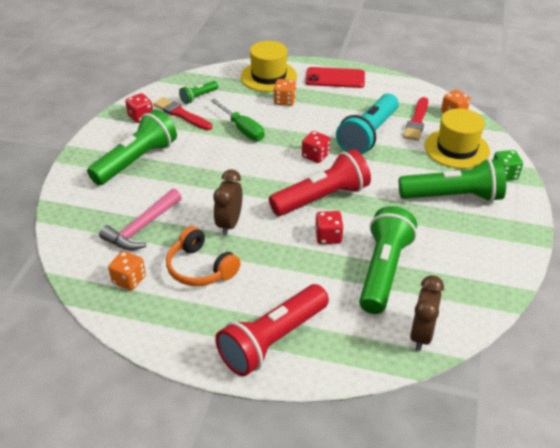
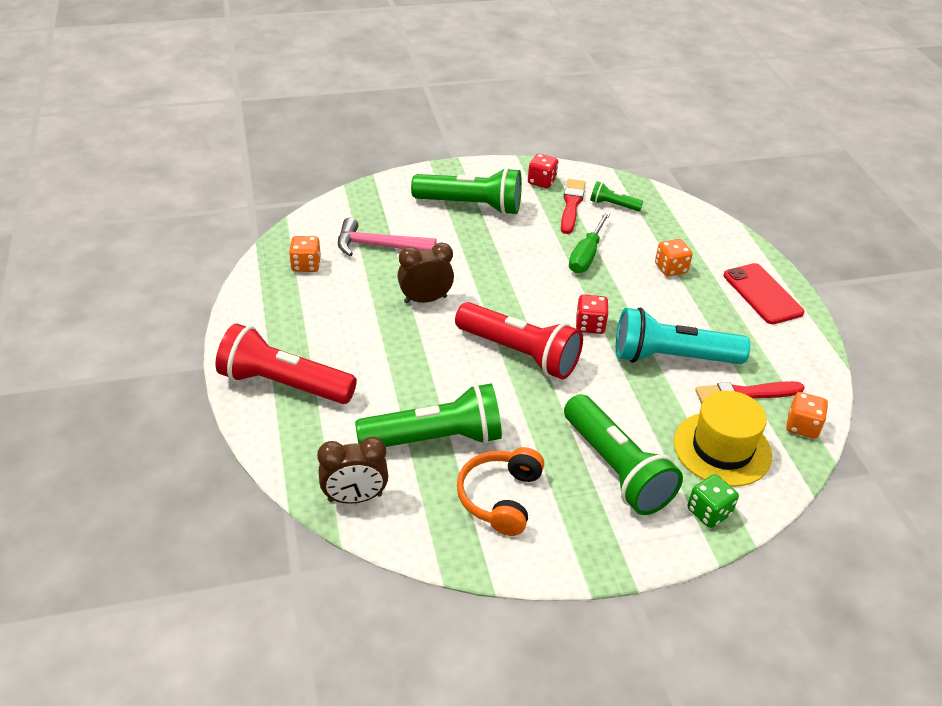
camera: 60 degrees right, 0 degrees up
orange headphones [166,226,241,286] -> orange headphones moved to [457,447,544,536]
yellow hat [241,41,297,92] -> none
red dice [315,211,344,244] -> none

